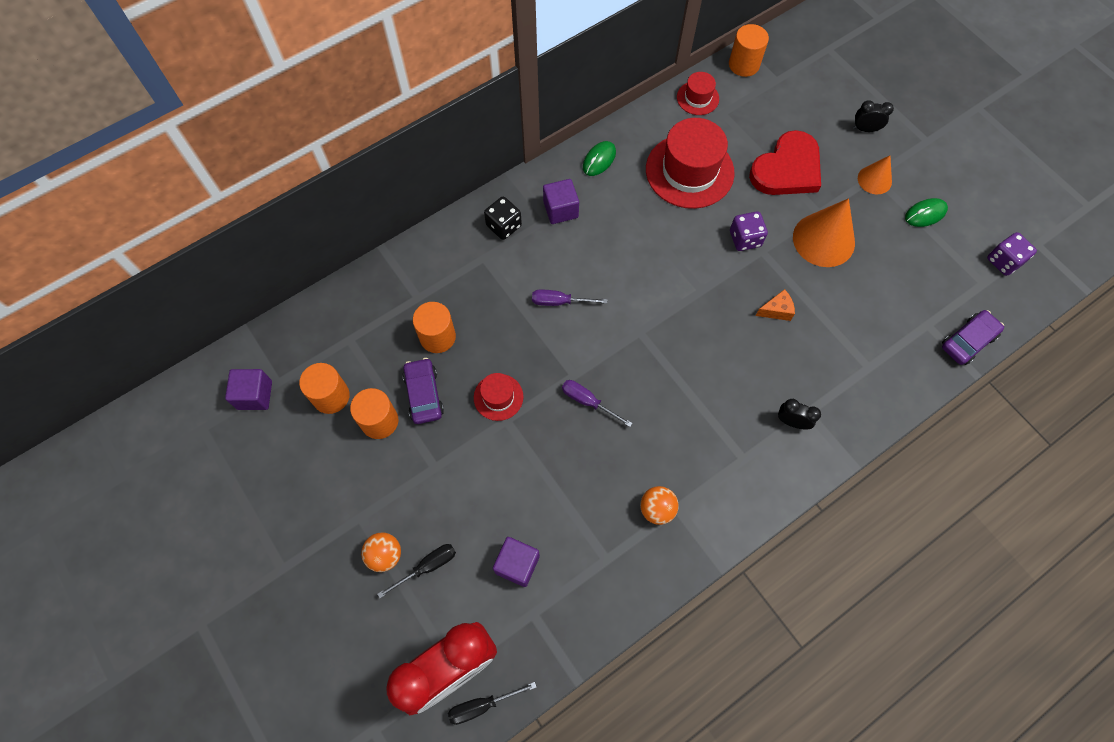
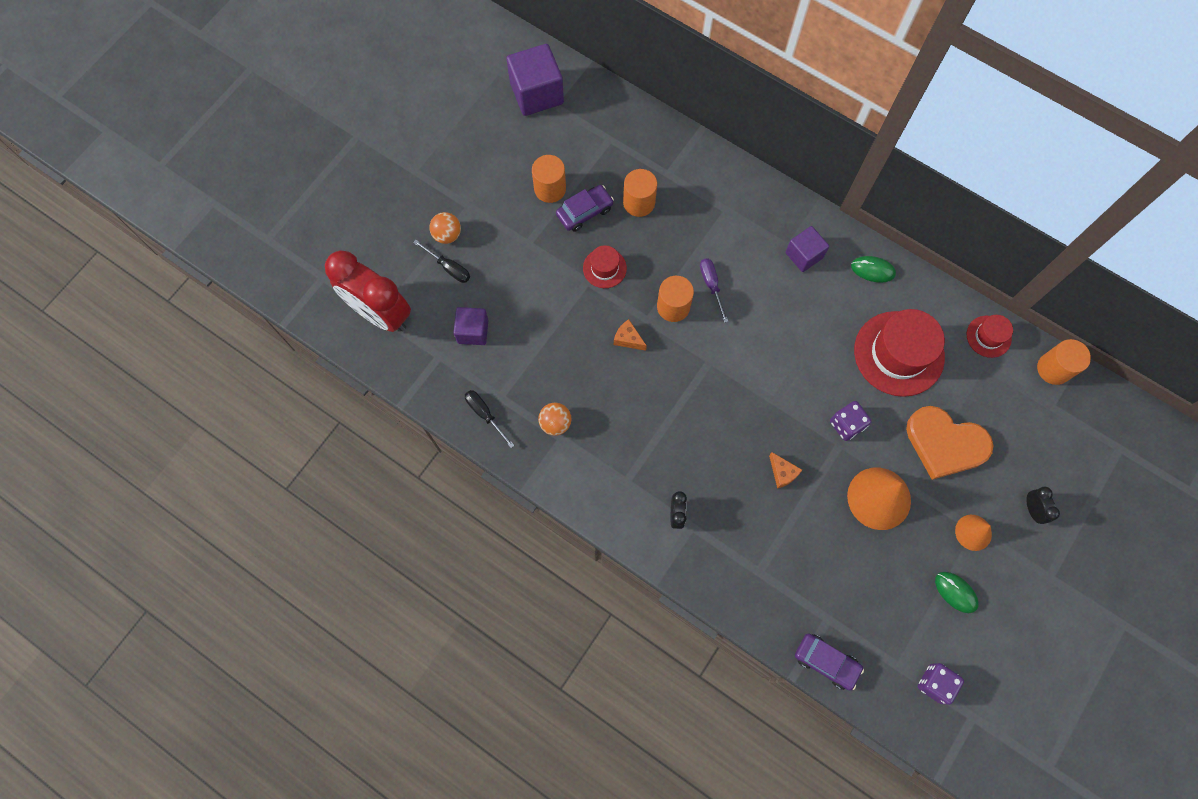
camera: 70 degrees right, 5 degrees up
purple cube [225,369,272,410] -> purple cube [506,44,564,116], size x1.64
orange cylinder [299,363,350,414] -> orange cylinder moved to [657,276,694,322]
black screwdriver [448,682,536,725] -> black screwdriver moved to [465,390,514,448]
black dice [484,197,522,240] -> none
purple screwdriver [562,380,633,427] -> orange cheese [614,319,647,351]
red heart [749,130,821,195] -> orange heart [906,406,993,480]

